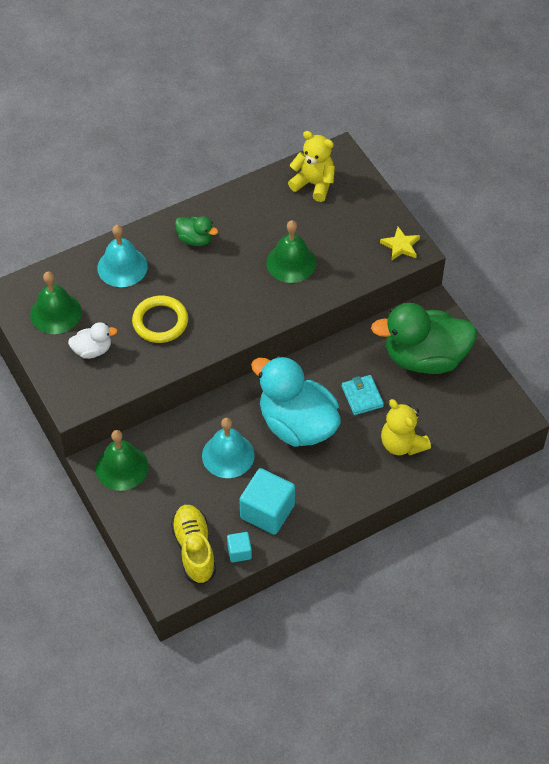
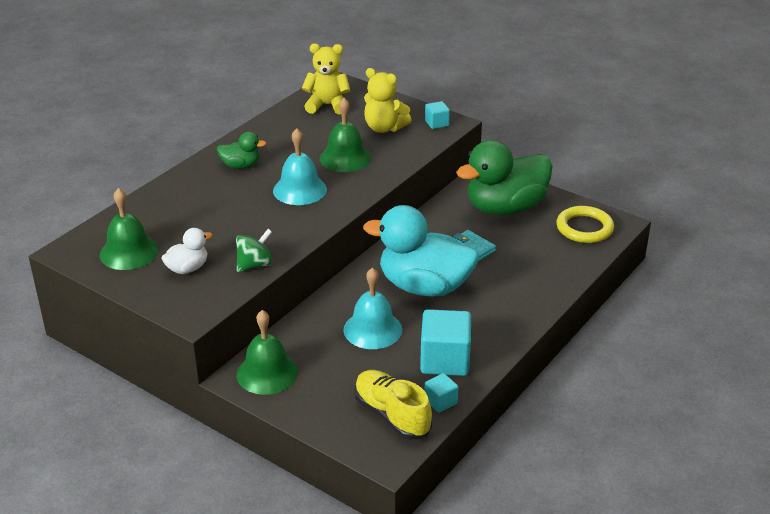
camera: 25 degrees left, 20 degrees down
turquoise bell [97,225,148,287] -> turquoise bell moved to [273,128,327,205]
yellow ring [132,295,188,343] -> yellow ring moved to [556,206,614,243]
yellow star [380,227,420,261] -> turquoise cube [425,101,450,129]
yellow teddy bear [381,399,431,455] -> yellow teddy bear moved to [364,68,412,133]
none -> green spinning top [236,229,272,272]

